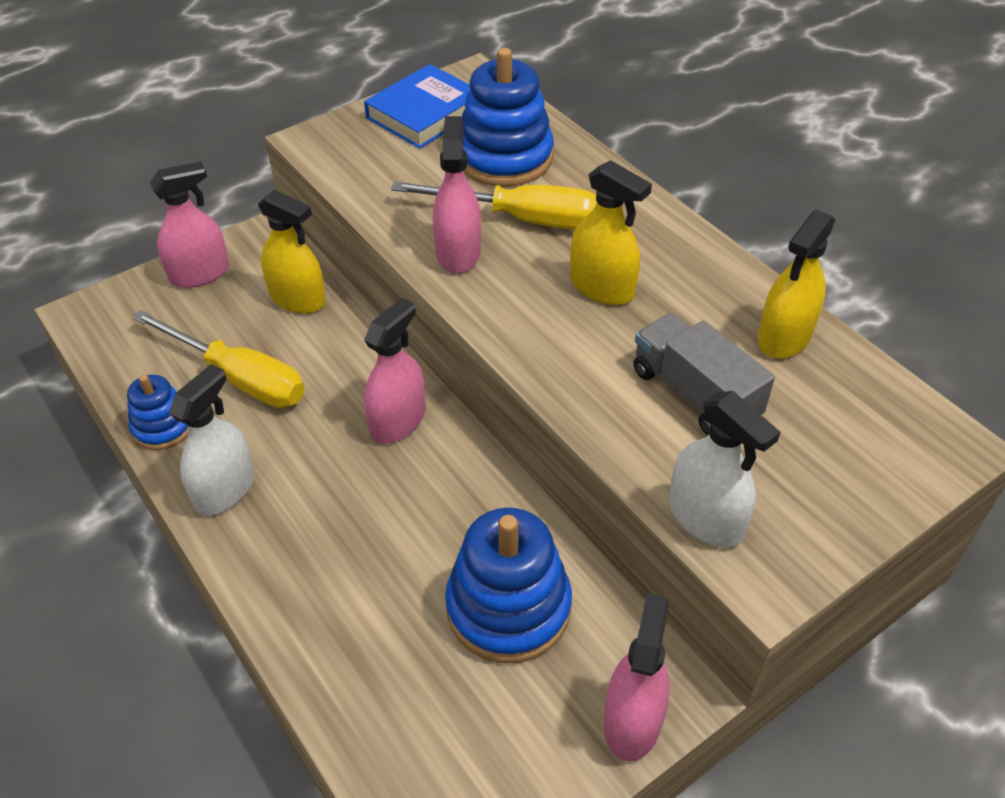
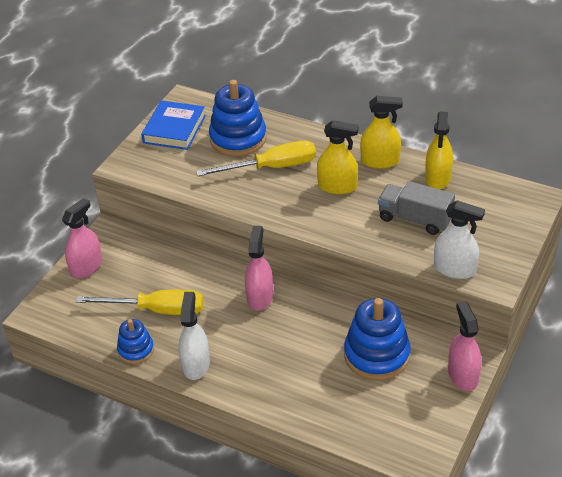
camera: 25 degrees left, 5 degrees down
yellow spray bottle [258,189,326,314] -> yellow spray bottle moved to [360,96,403,169]
pink spray bottle [433,116,481,273] -> none

